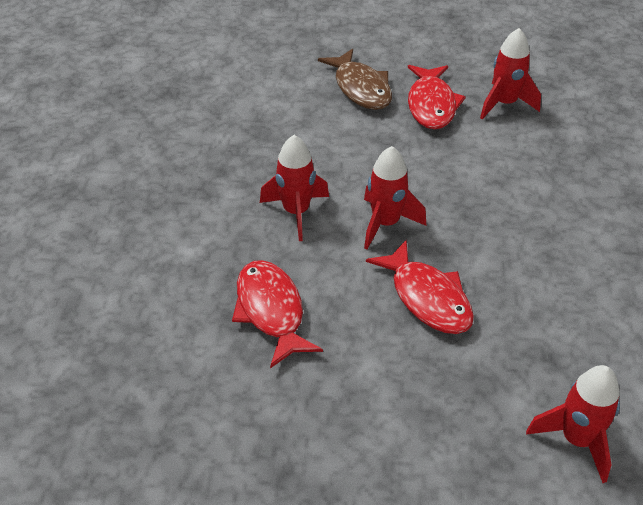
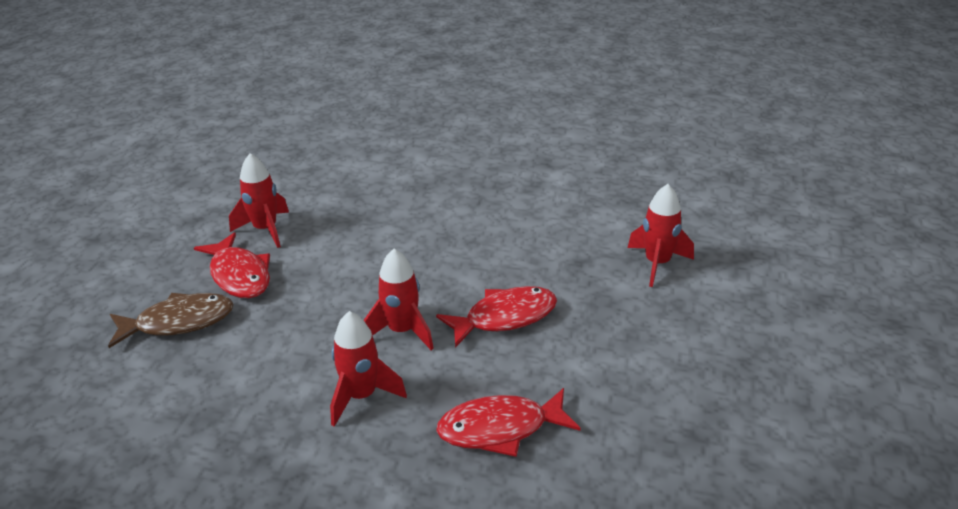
camera: 80 degrees left, 10 degrees down
red fish [408,65,466,129] -> red fish turned 45 degrees clockwise [194,232,270,298]

